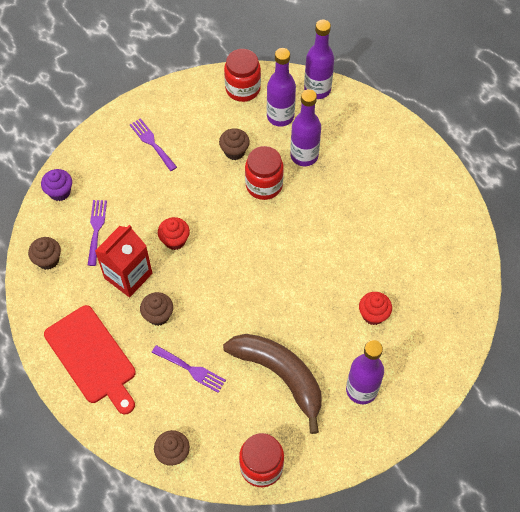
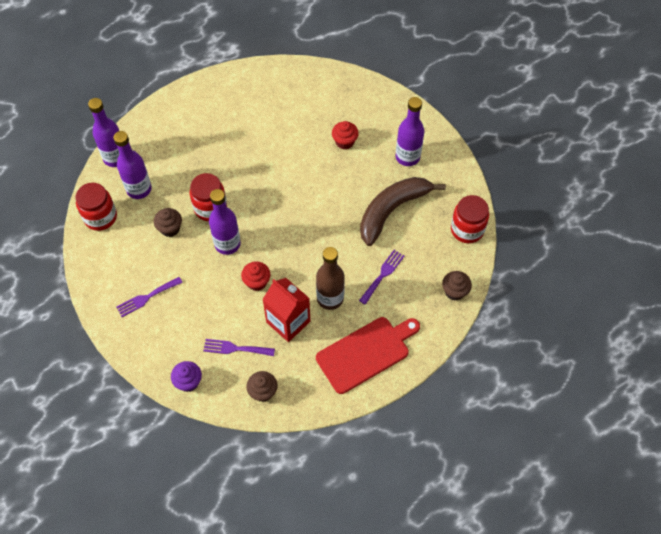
camera: 85 degrees left, 0 degrees up
brown cupcake [140,292,173,326] -> brown bottle [316,247,345,310]
purple bottle [290,89,321,166] -> purple bottle moved to [209,189,241,255]

